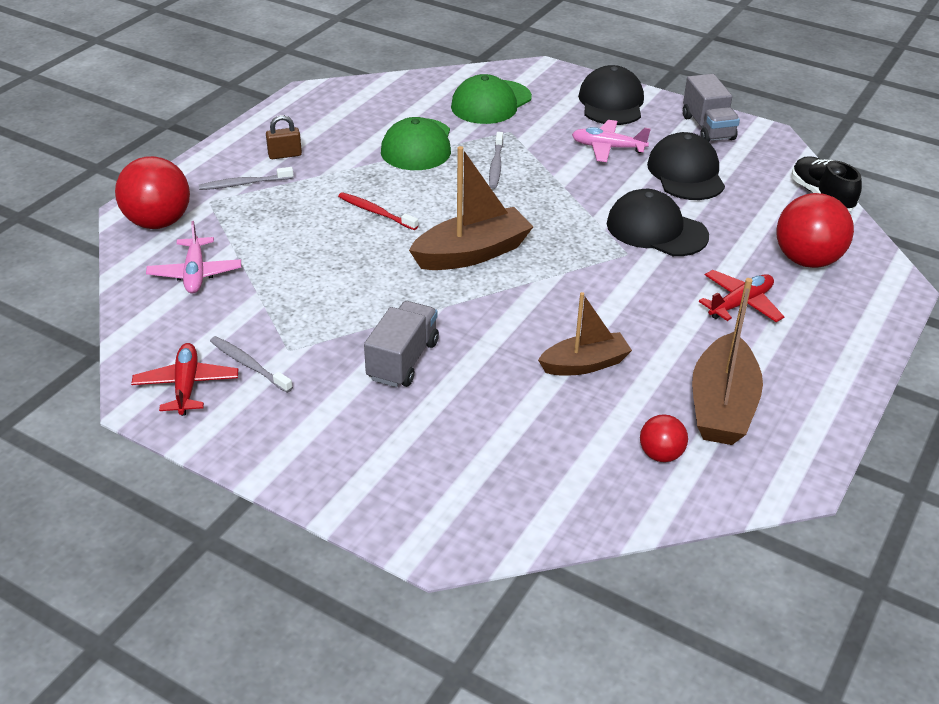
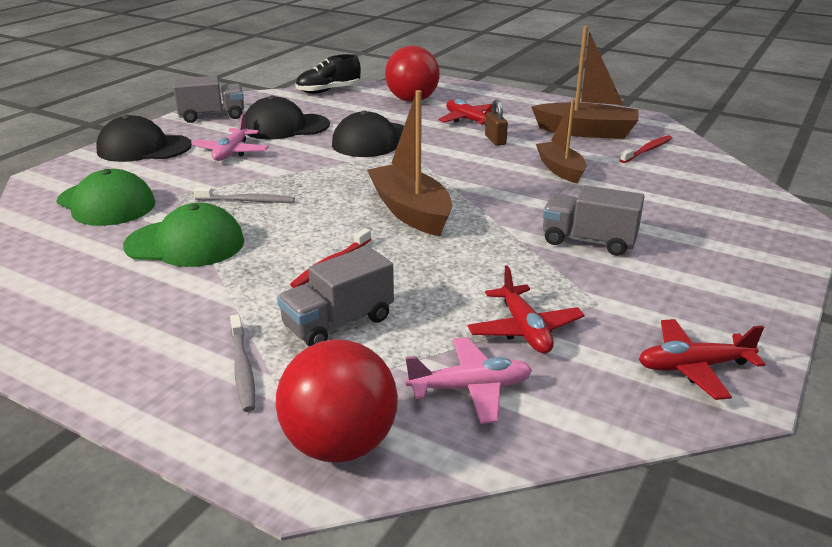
camera: 90 degrees left, 10 degrees down
grey toothbrush [210,336,293,393] -> none
brown padlock [266,115,302,159] -> brown padlock moved to [485,99,508,146]
red ball [640,414,688,462] -> red toothbrush [620,135,672,163]
none -> grey truck [277,246,394,347]
none -> red plane [468,265,585,353]

